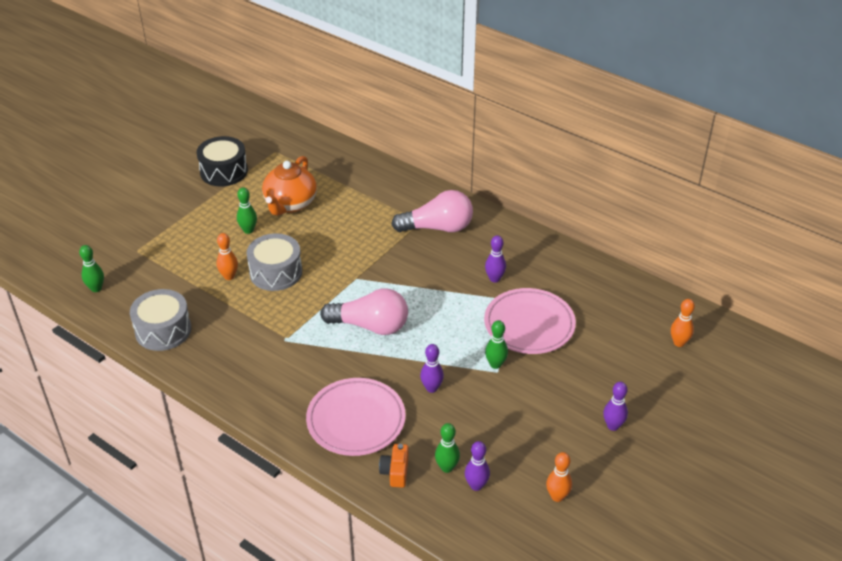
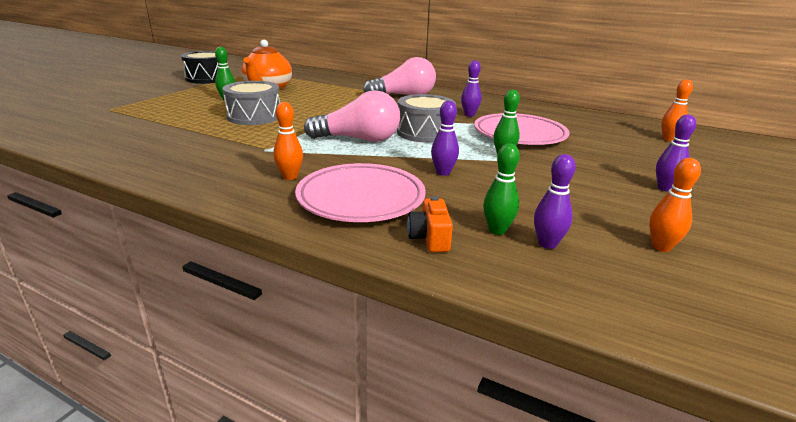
camera: 10 degrees left, 15 degrees down
green bowling pin [79,245,104,292] -> none
grey drum [130,289,191,351] -> grey drum moved to [397,94,456,143]
orange bowling pin [216,233,238,280] -> orange bowling pin moved to [273,102,303,180]

